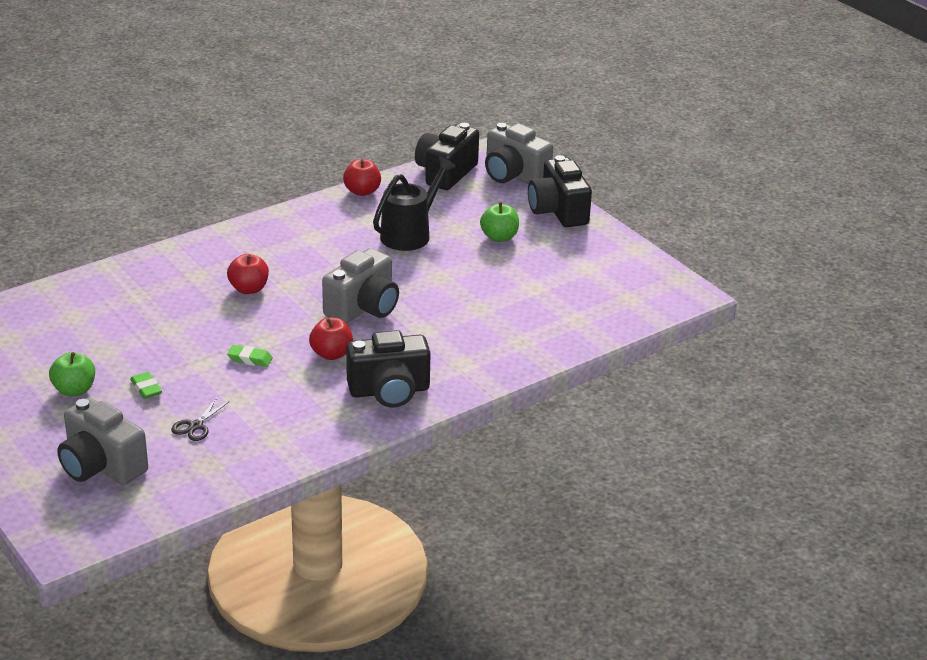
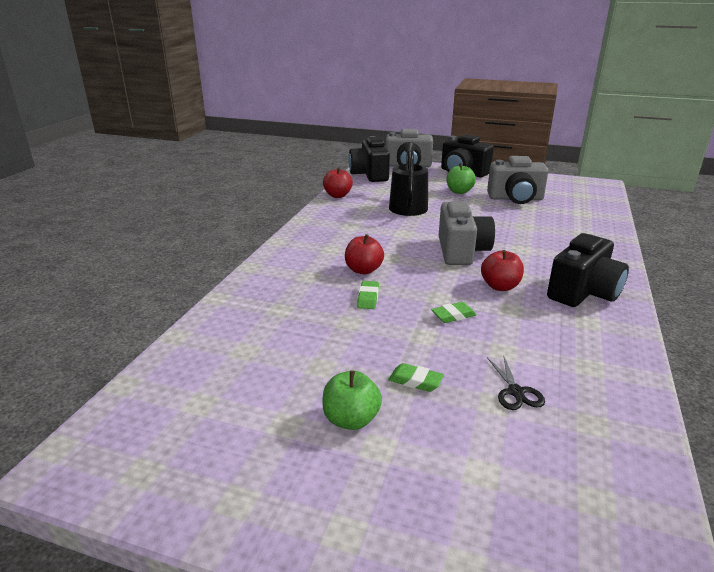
camera: 35 degrees left, 5 degrees down
grey camera [57,398,148,485] -> grey camera moved to [487,156,549,204]
none -> green eraser [357,281,379,309]

